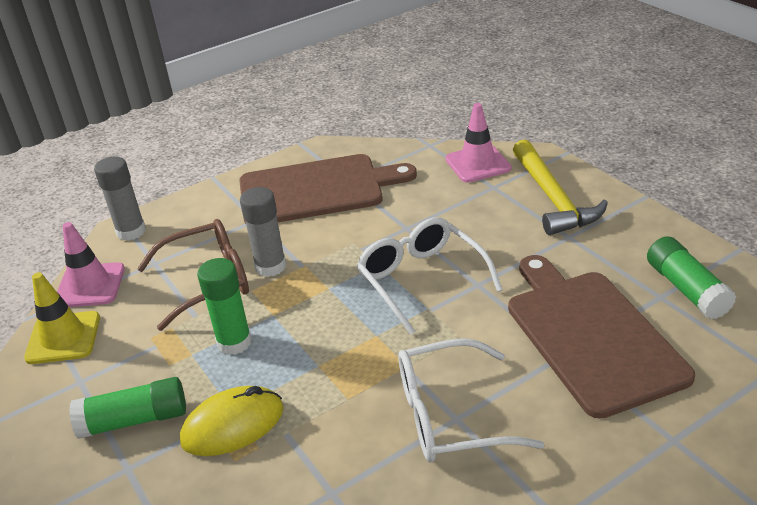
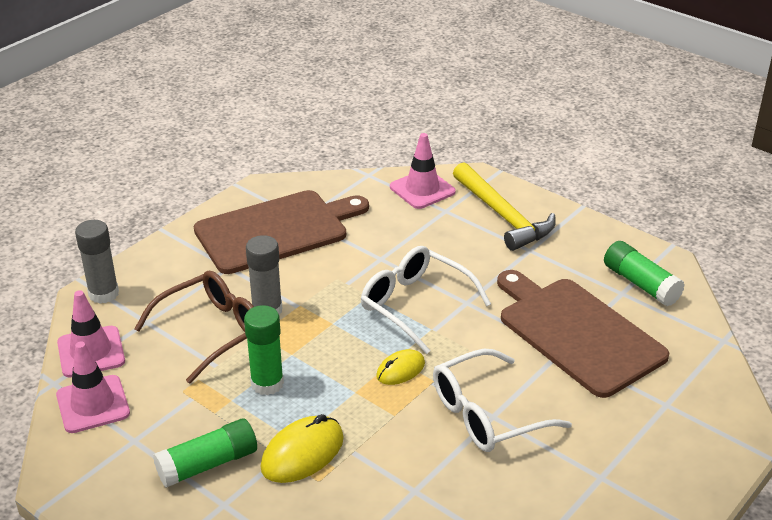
camera: 20 degrees left, 0 degrees up
yellow traffic cone [24,272,100,364] -> pink traffic cone [56,342,130,433]
none -> yellow mouse [376,349,425,385]

